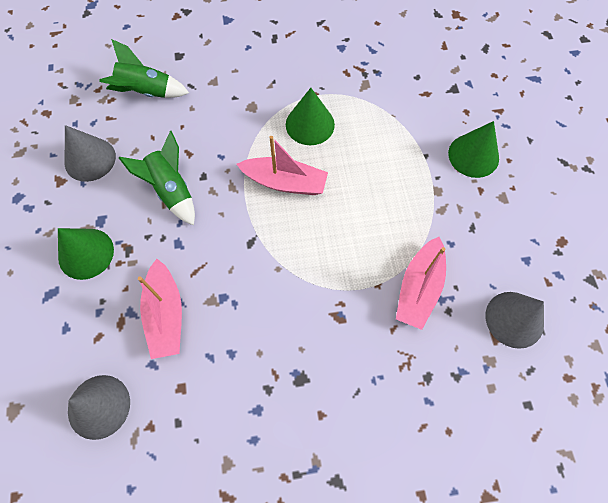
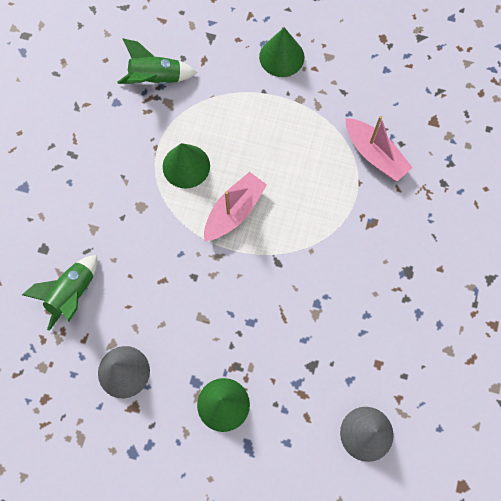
camera: 65 degrees left, 5 degrees up
green rocket [119,131,195,225] -> green rocket moved to [117,38,197,84]
pink boat [138,259,182,359] -> none
grey cone [485,292,544,349] -> none

